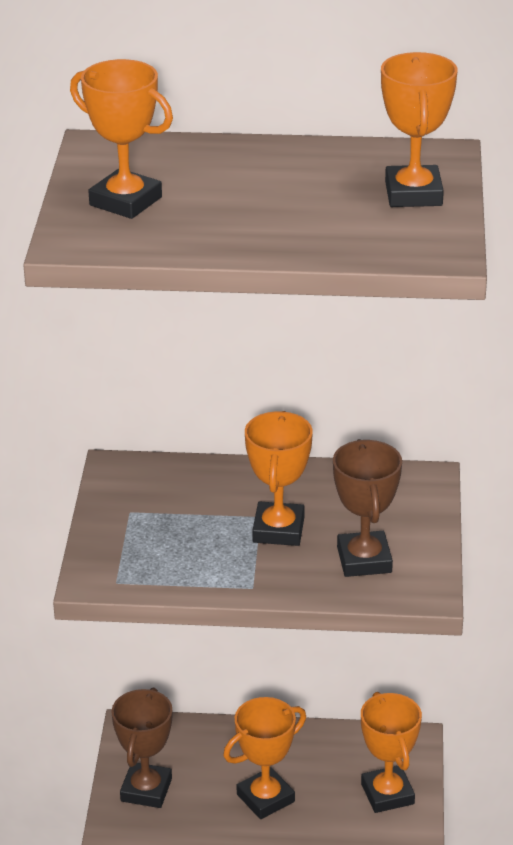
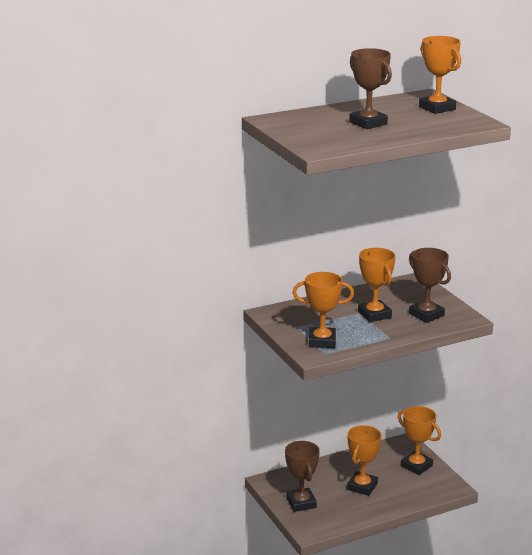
camera: 30 degrees left, 10 degrees down
orange trophy [70,59,173,219] -> orange trophy moved to [293,272,354,348]
none -> brown trophy [349,48,392,129]

